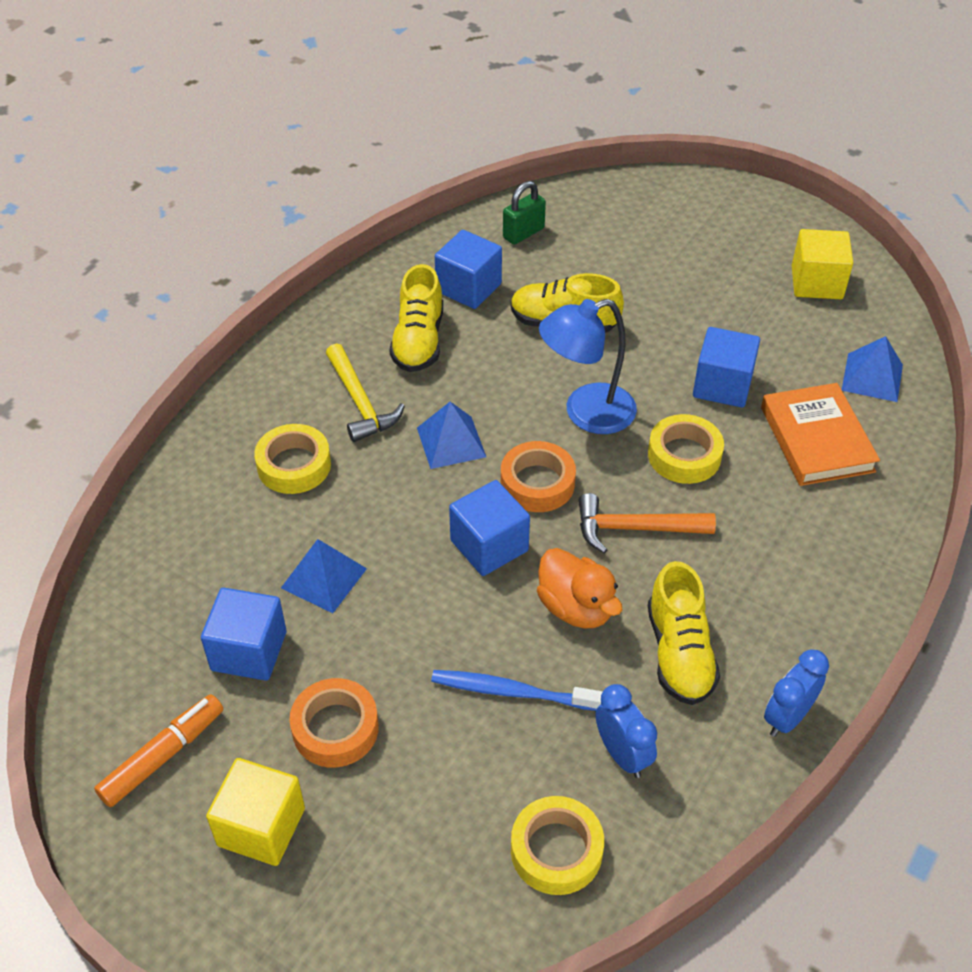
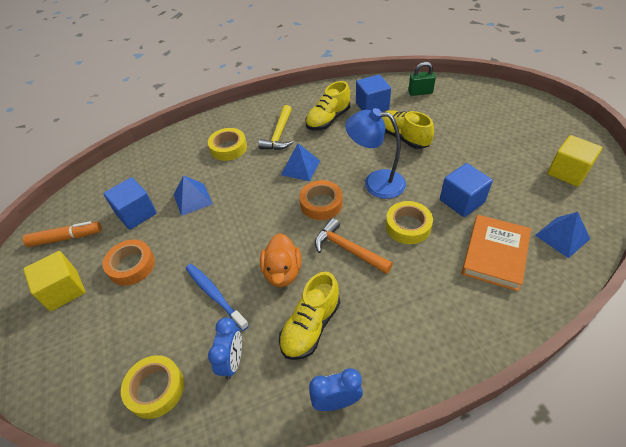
camera: 40 degrees right, 0 degrees up
blue cube [449,480,530,576] -> none

